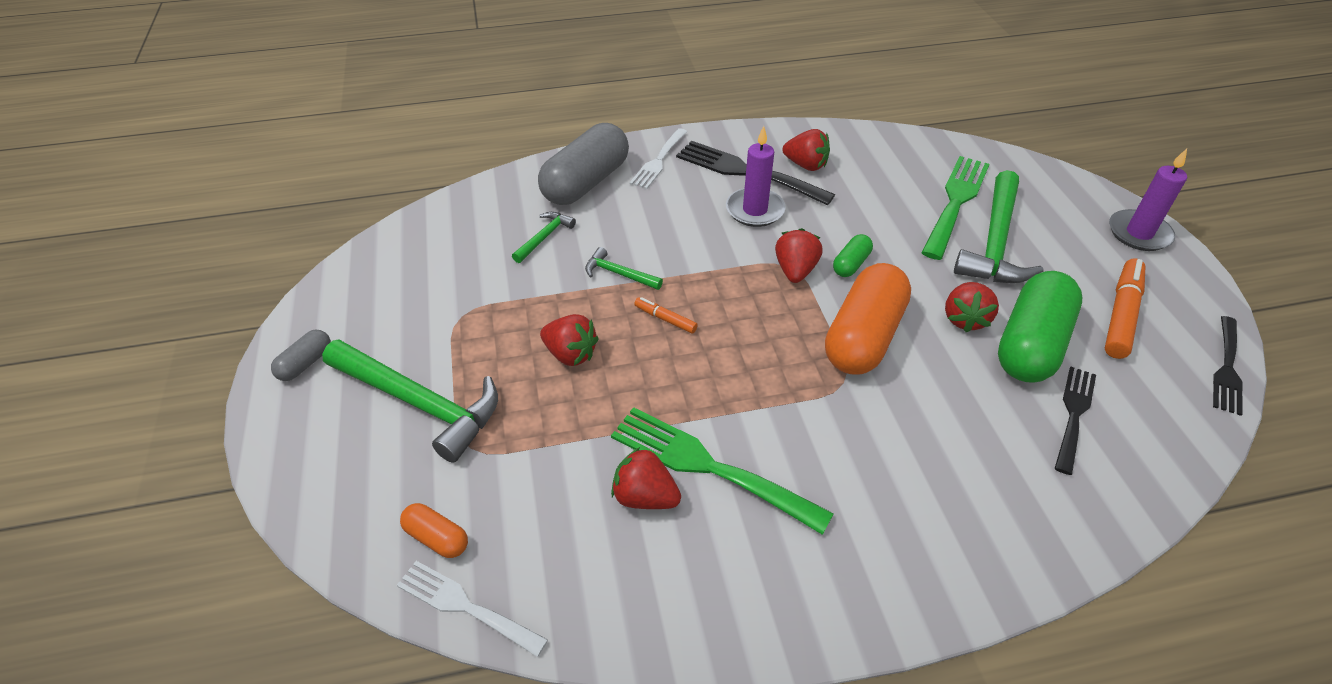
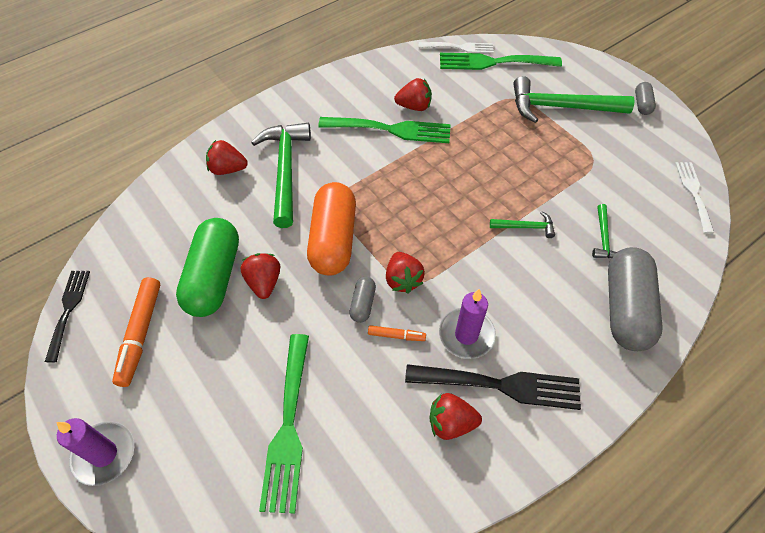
camera: 155 degrees right, 10 degrees up
orange capsule [400,503,468,558] -> green fork [440,53,562,70]
red strawberry [540,314,599,366] -> red strawberry moved to [206,140,248,175]
white fork [630,128,687,189] -> white fork moved to [675,162,714,234]
orange marker [634,297,698,334] -> orange marker moved to [368,325,426,341]
green capsule [833,234,873,277] -> grey capsule [349,276,376,323]
green hammer [954,170,1043,283] -> green hammer moved to [251,123,311,228]
black fork [1055,366,1096,475] -> none

